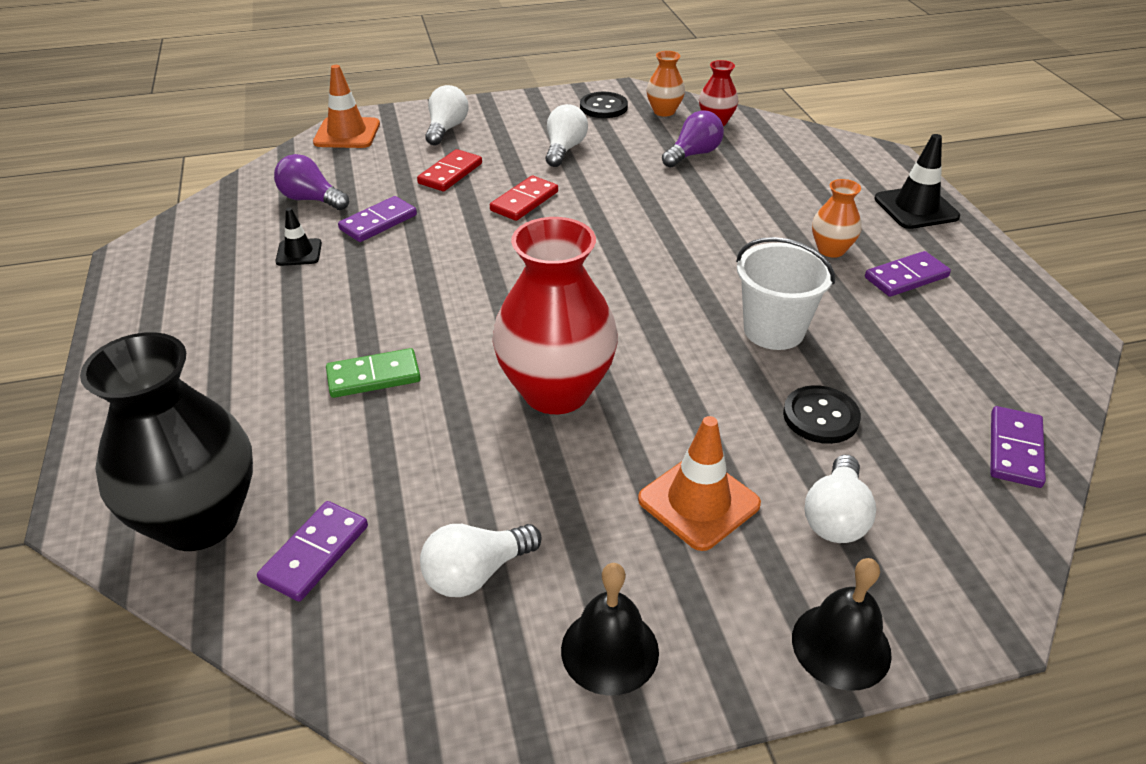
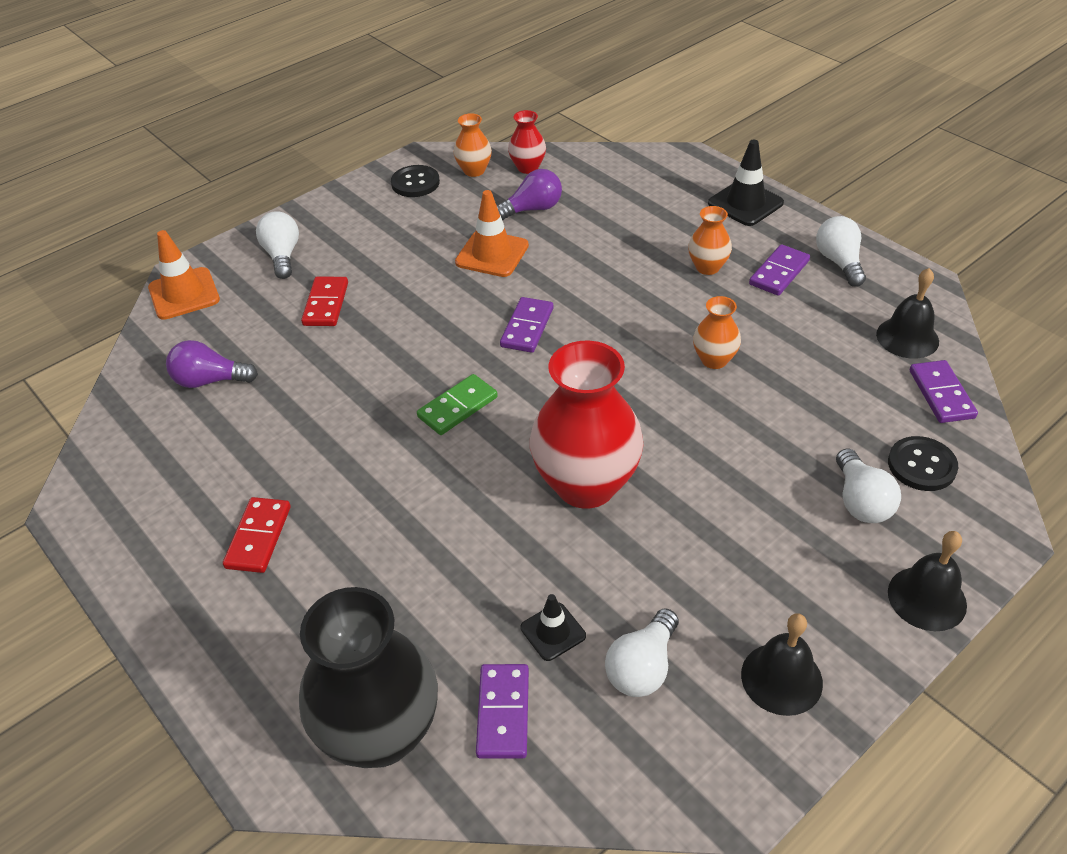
camera: 25 degrees left, 5 degrees up
black traffic cone [275,208,322,266] -> black traffic cone moved to [521,594,586,661]
green domino [326,348,421,398] -> green domino moved to [417,374,498,435]
purple domino [338,196,417,242] -> purple domino moved to [500,297,553,353]
red domino [490,176,558,221] -> red domino moved to [223,497,291,573]
white light bulb [546,104,588,167] -> white light bulb moved to [816,216,866,287]
orange traffic cone [638,416,761,551] -> orange traffic cone moved to [455,190,529,277]
purple light bulb [662,110,724,168] -> purple light bulb turned 45 degrees clockwise [497,169,562,220]
white bucket [736,237,835,350] -> orange vase [693,296,741,369]
black button [783,385,861,444] -> black button moved to [888,436,958,491]
none -> black bell [876,268,939,359]

